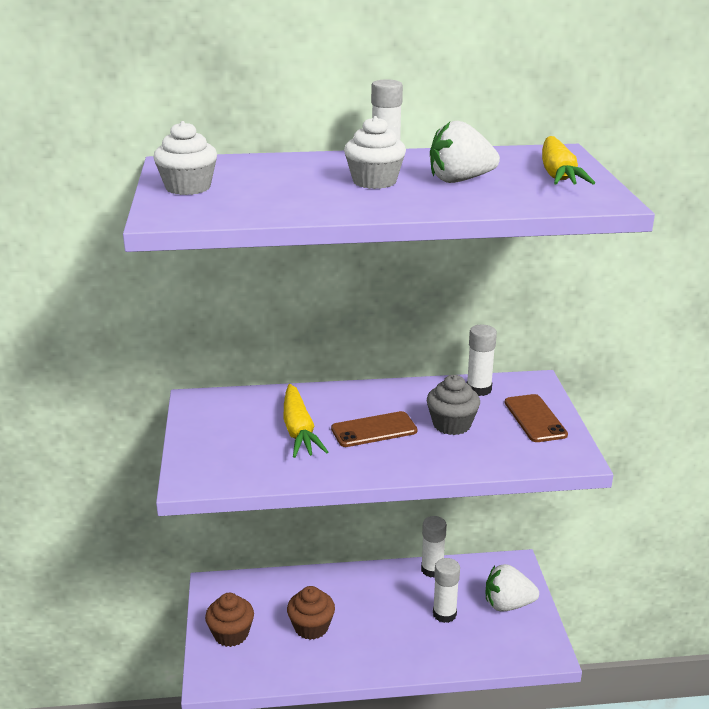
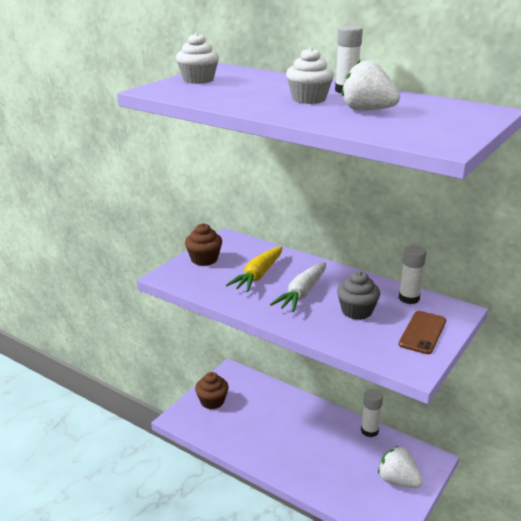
camera: 40 degrees right, 0 degrees up
brown cupcake [287,586,335,640] -> brown cupcake moved to [185,223,222,266]
brown phone [331,411,417,447] -> white carrot [270,262,326,312]
white glue stick [433,558,460,623] -> none
yellow carrot [542,136,595,185] -> none

